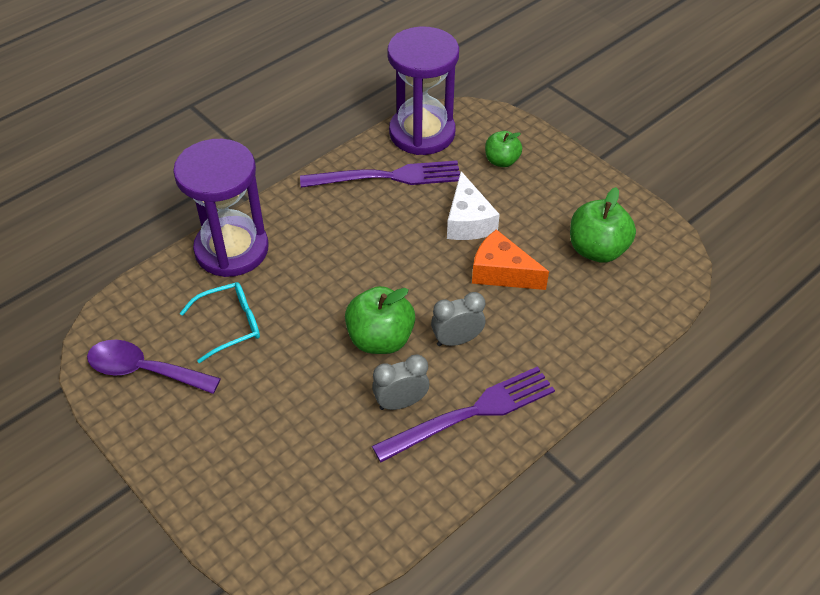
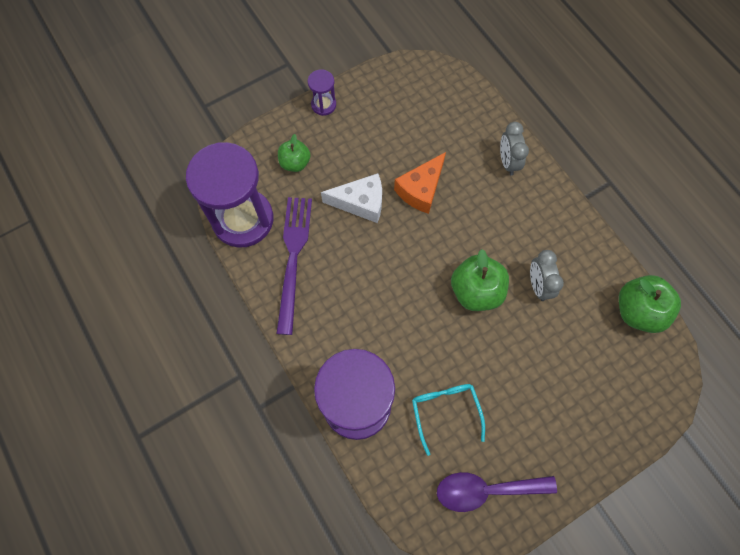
camera: 80 degrees left, 20 degrees up
purple spoon [87,340,221,394] -> purple spoon turned 60 degrees clockwise [437,472,557,512]
purple fork [372,366,555,462] -> none
grey clock [431,292,485,346] -> grey clock moved to [500,122,529,176]
green apple [570,187,636,263] -> green apple moved to [619,275,681,333]
none -> purple hourglass [308,69,336,116]

